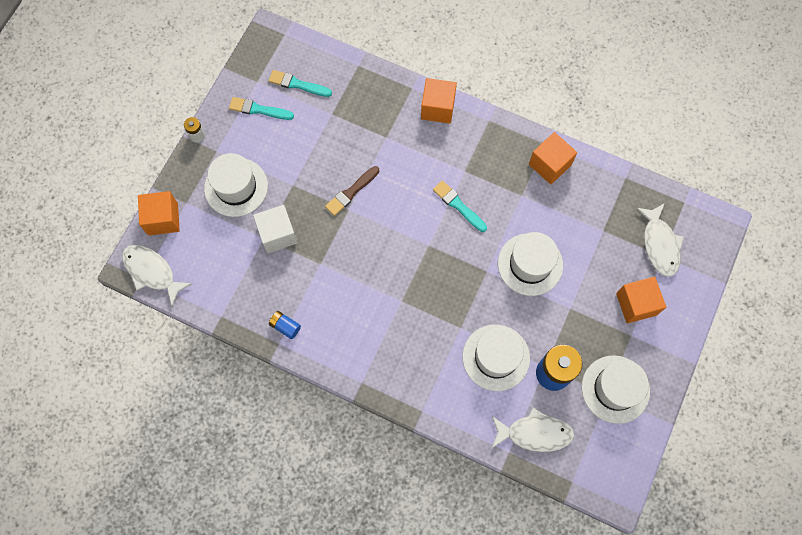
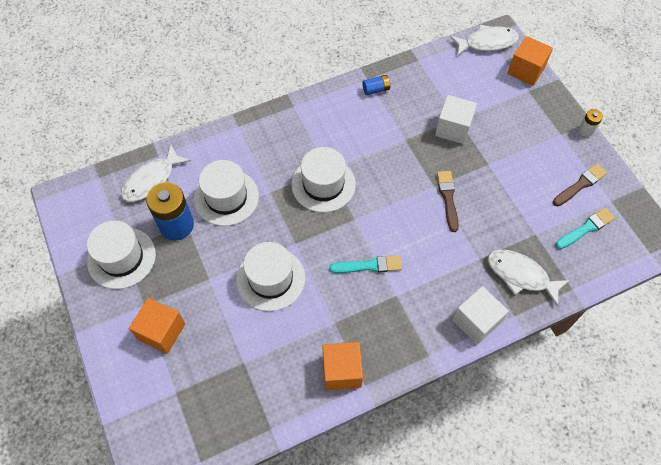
camera: 130 degrees right, 10 degrees down
white hat [204,153,268,217] -> white hat moved to [291,147,356,213]
turquoise brush [229,97,294,120] -> brown brush [553,164,607,206]
orange cube [421,78,457,124] -> white cube [452,286,509,345]
white fish [636,203,684,277] -> white fish moved to [488,250,570,307]

